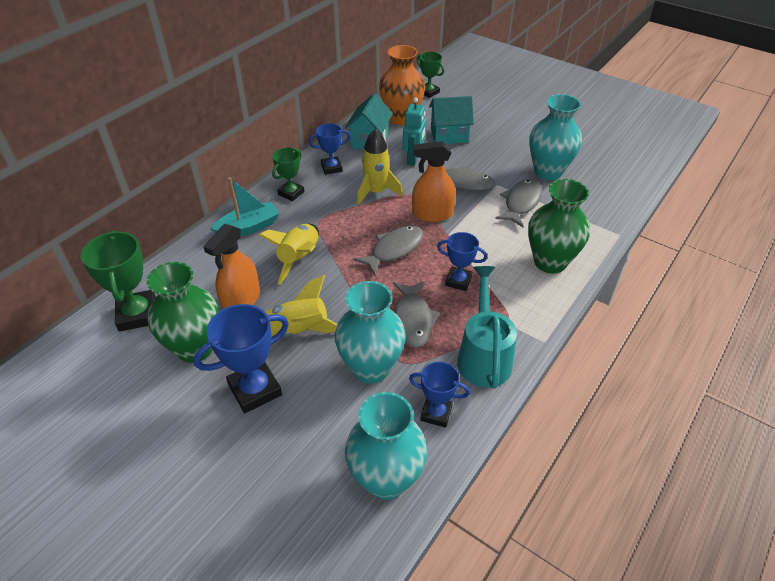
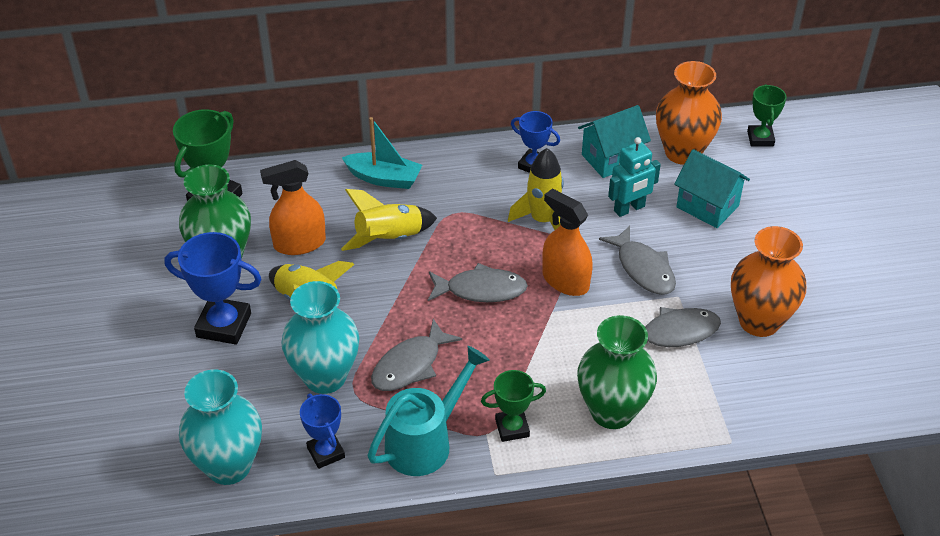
camera: 45 degrees right, 0 degrees up
green trophy [272,148,304,201] -> green trophy moved to [481,370,546,442]
blue trophy [437,232,487,291] -> none
turquoise vase [529,94,582,180] -> orange vase [731,226,806,337]

